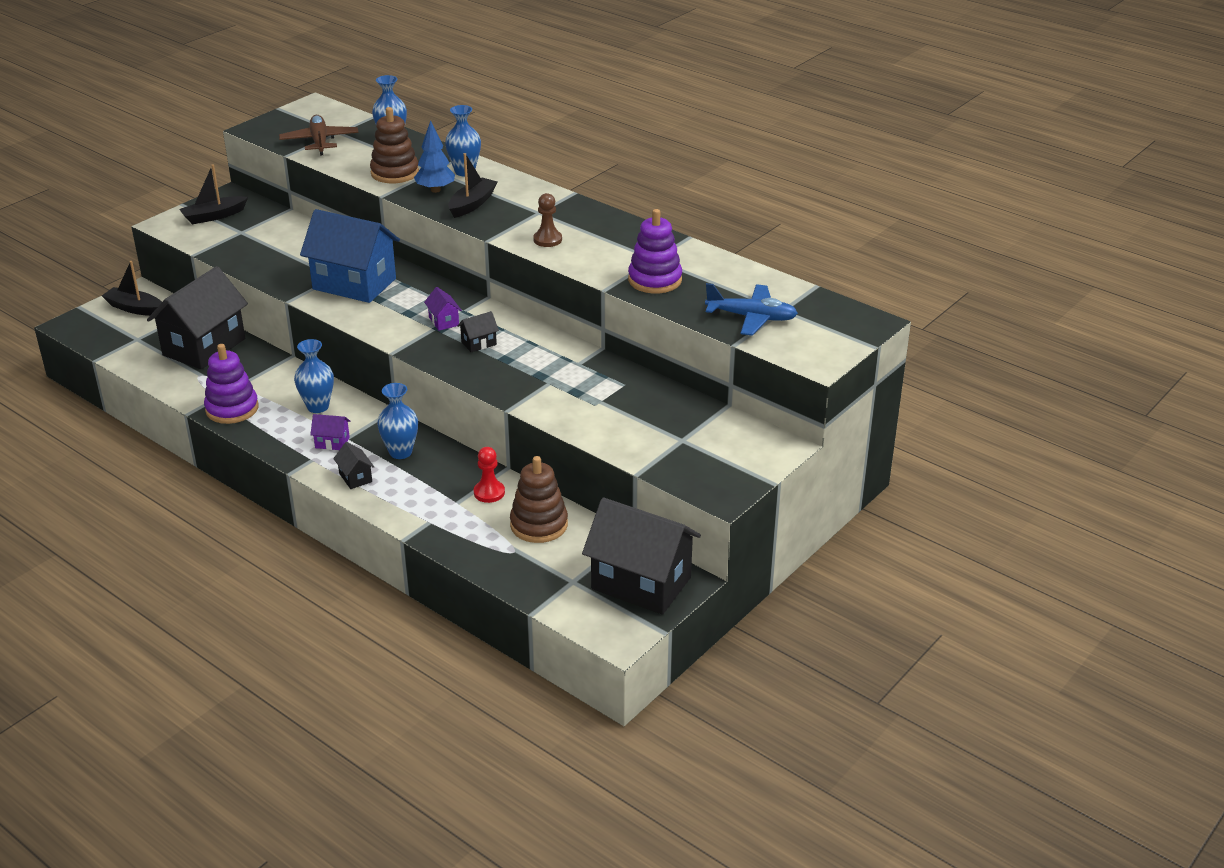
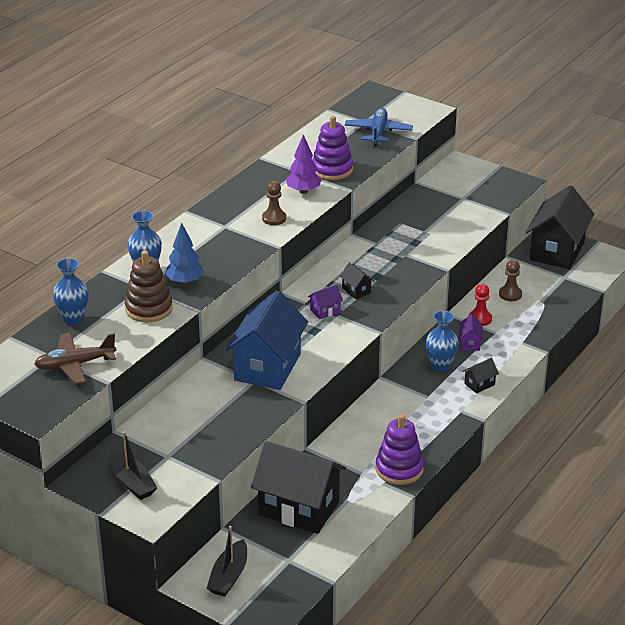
camera: 95 degrees left, 0 degrees up
blue vase [294,339,334,413] -> none
purple house [310,414,350,450] -> purple house moved to [459,314,483,351]
black boat [448,153,497,218] -> none
brown stacking toy [510,456,568,543] -> brown pawn [499,260,522,301]
none -> purple tree [286,134,321,194]

